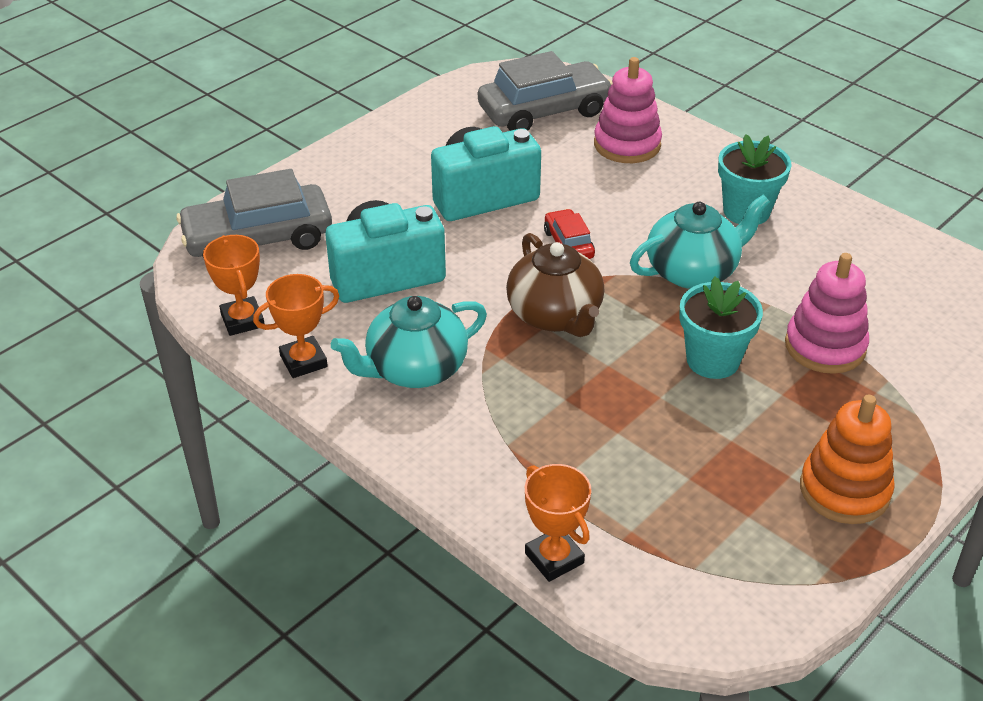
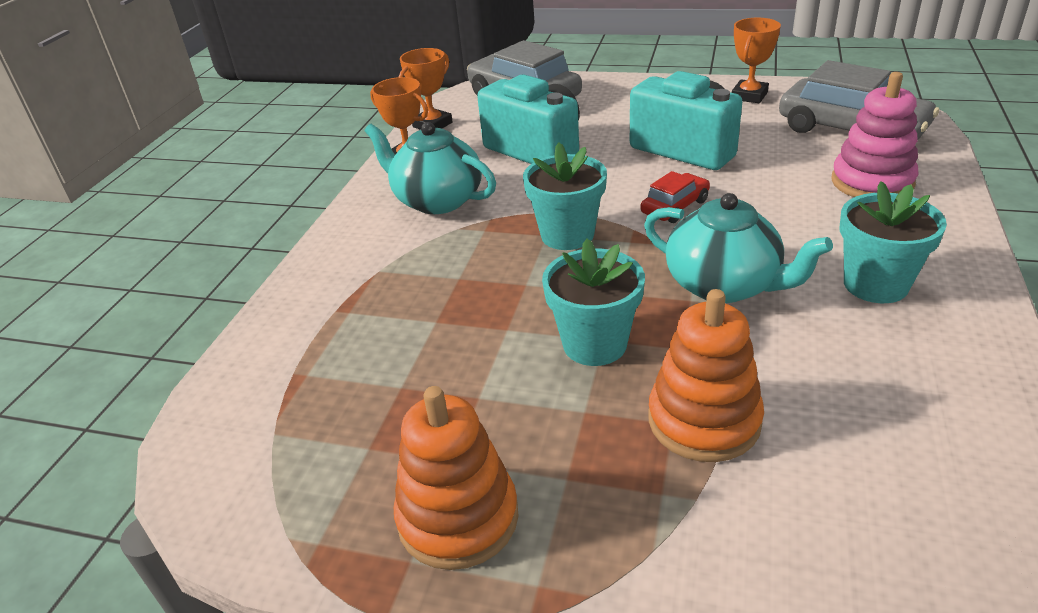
camera: 65 degrees right, 5 degrees down
brown teapot [506,233,604,337] -> turquoise flower pot [523,143,607,250]
orange trophy [525,464,592,582] -> orange trophy moved to [732,18,781,103]
pink stacking toy [785,253,869,374] -> orange stacking toy [648,289,764,462]

